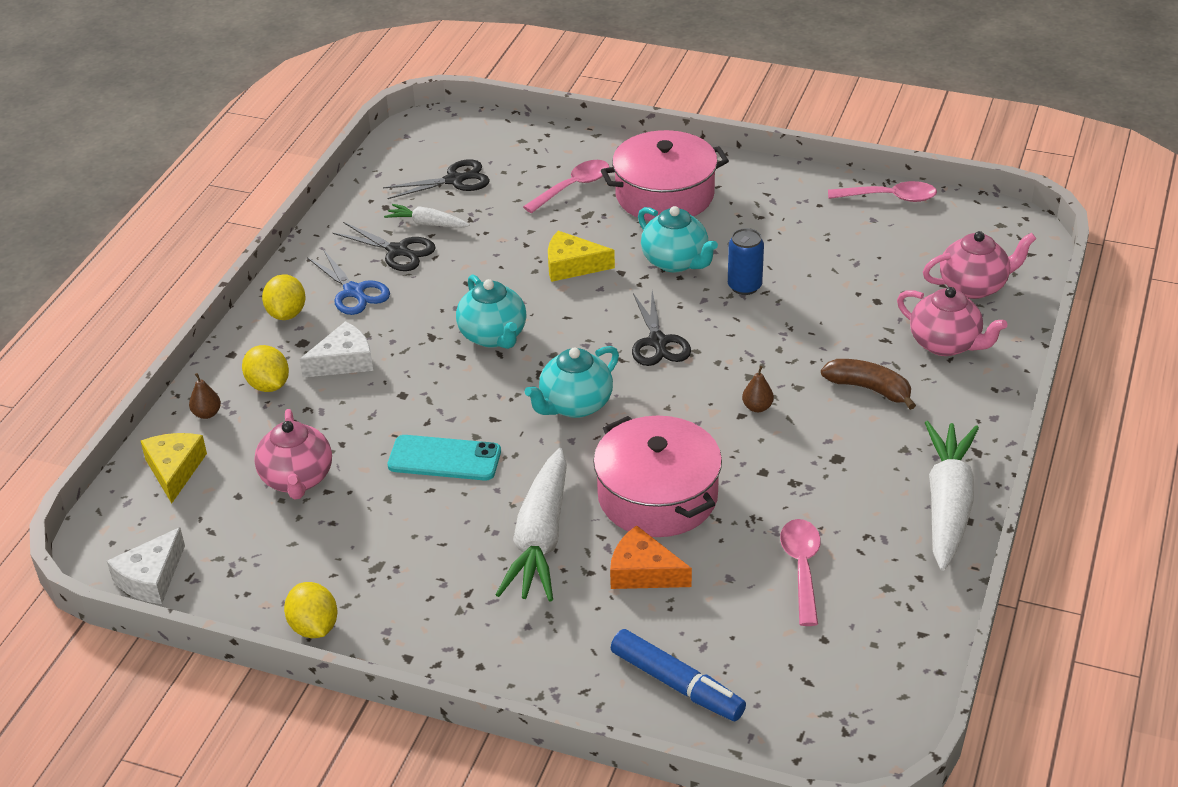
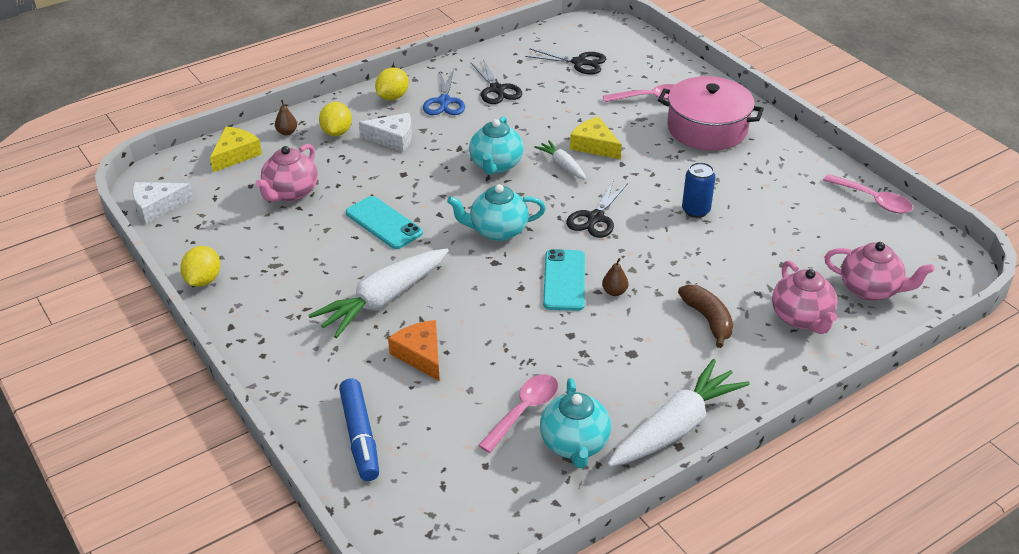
camera: 35 degrees right, 0 degrees up
white carrot [384,204,469,228] -> white carrot moved to [534,140,586,180]
pink pot [593,416,722,537] -> none
turquoise teapot [638,206,718,272] -> turquoise teapot moved to [540,378,611,468]
none -> turquoise phone [543,249,585,311]

